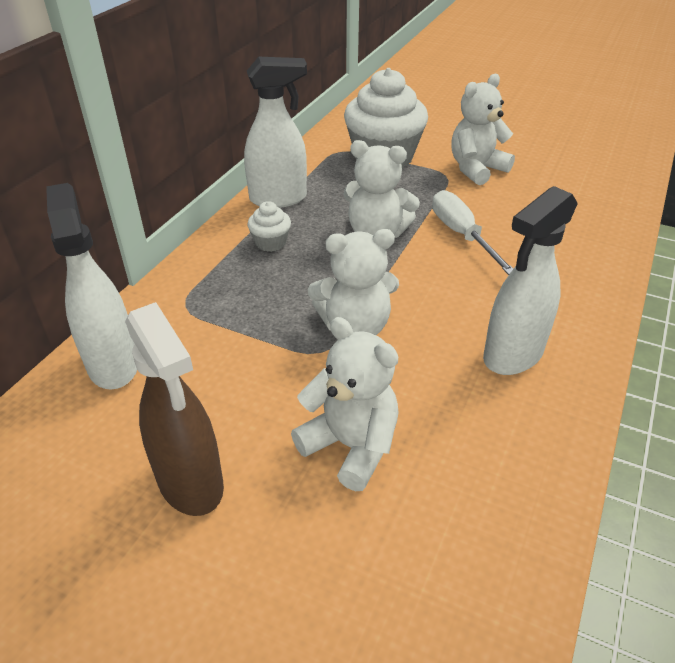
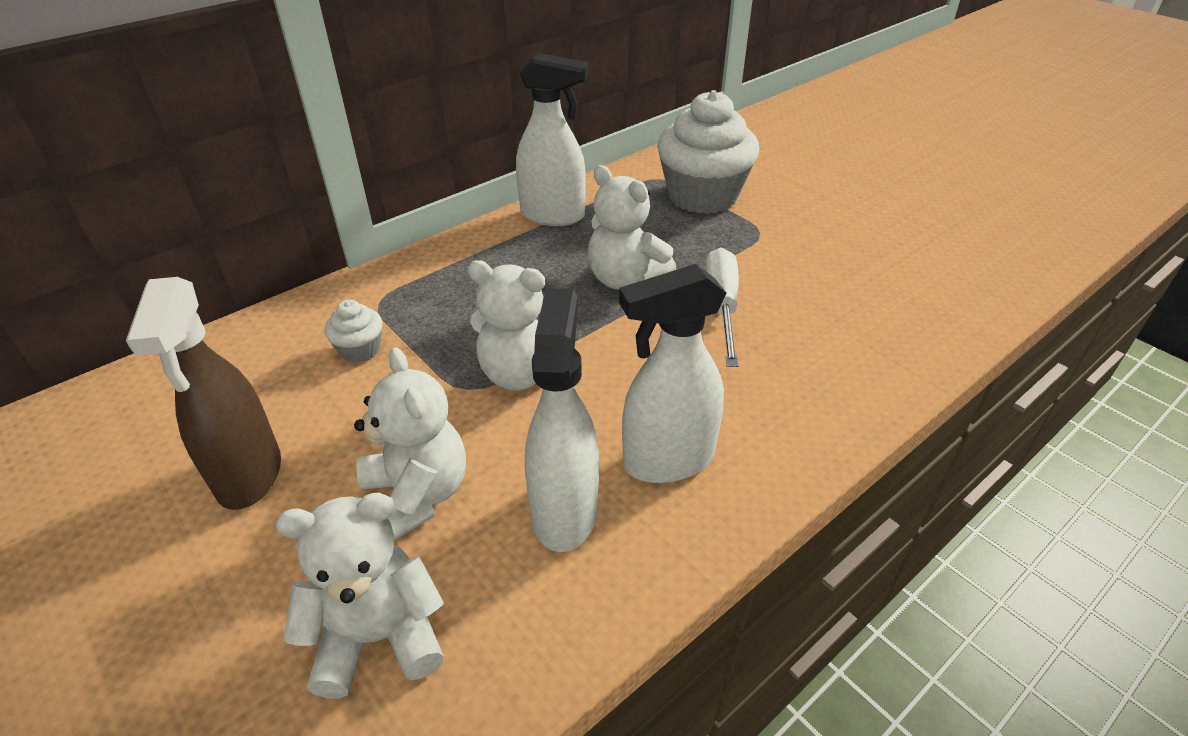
camera: 25 degrees right, 0 degrees up
white spray bottle [46,183,137,390] -> white spray bottle moved to [525,288,599,552]
white cupcake [248,201,291,252] -> white cupcake moved to [324,300,383,363]
white teddy bear [452,74,515,185] -> white teddy bear moved to [276,493,444,699]

